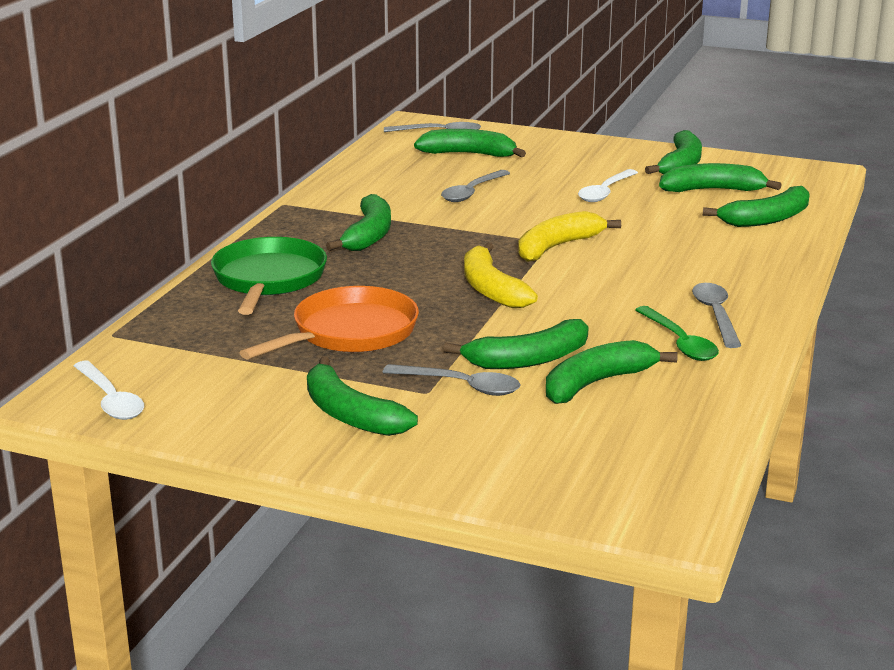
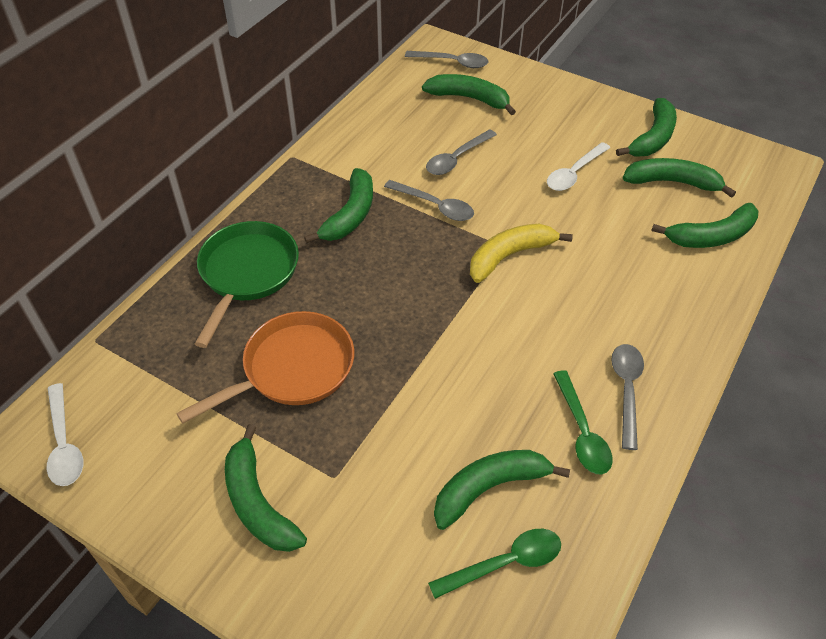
camera: 10 degrees right, 25 degrees up
grey spoon [382,364,521,396] -> grey spoon moved to [384,180,474,221]
green banana [443,319,589,369] -> none
yellow banana [464,242,538,308] -> none
none -> green spoon [428,529,561,599]

